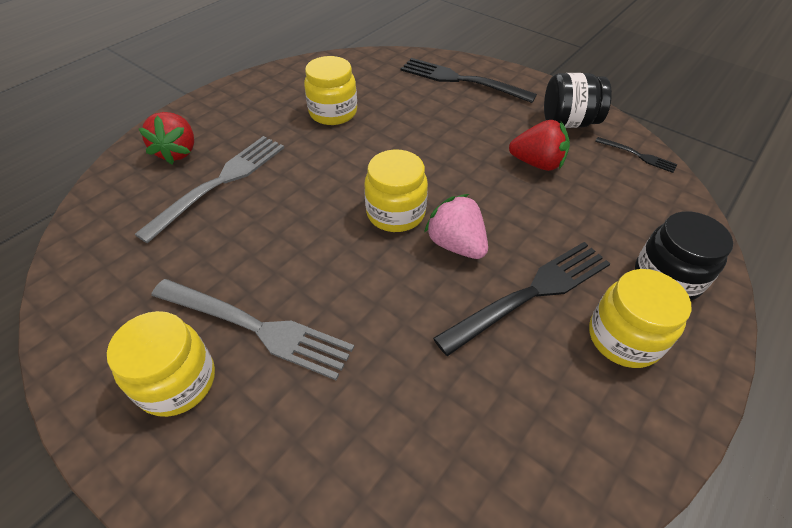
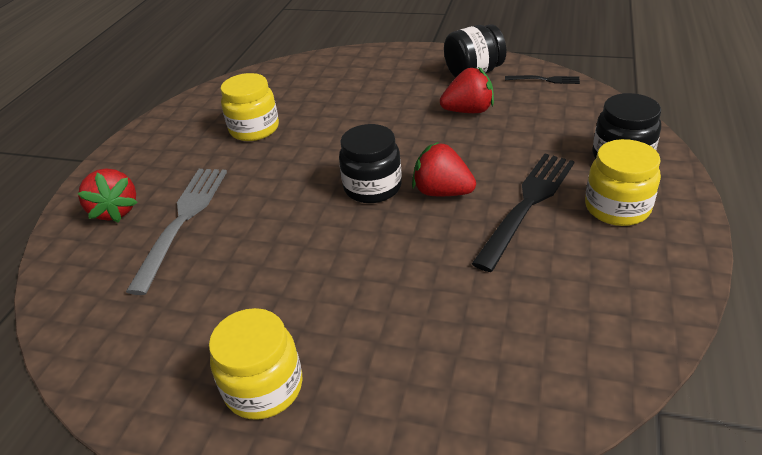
camera: 20 degrees left, 10 degrees down
grey fork [151,279,354,380] -> none
yellow jar [365,150,428,232] -> black jar [339,124,402,203]
black fork [401,58,537,103] -> none
pink strawberry [424,194,488,259] -> red strawberry [412,142,476,196]

